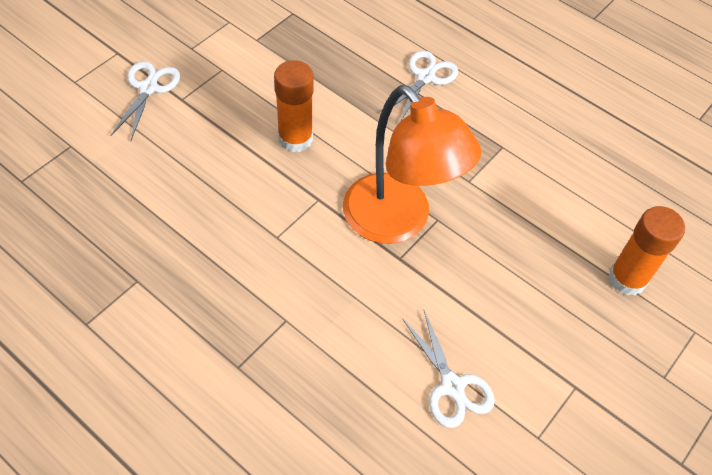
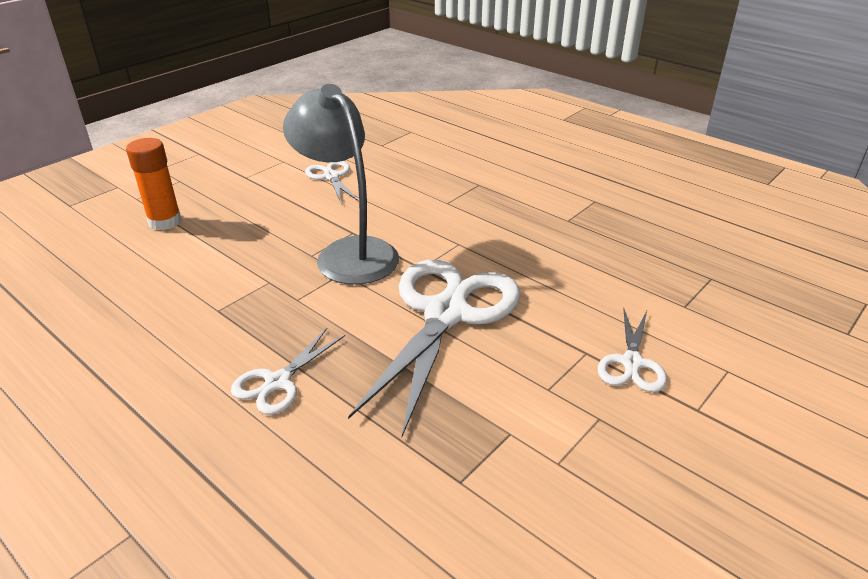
camera: 175 degrees left, 20 degrees down
orange glue stick [274,60,313,152] -> white scissors [348,259,520,436]
orange lamp [343,85,481,244] -> grey lamp [283,84,399,285]

